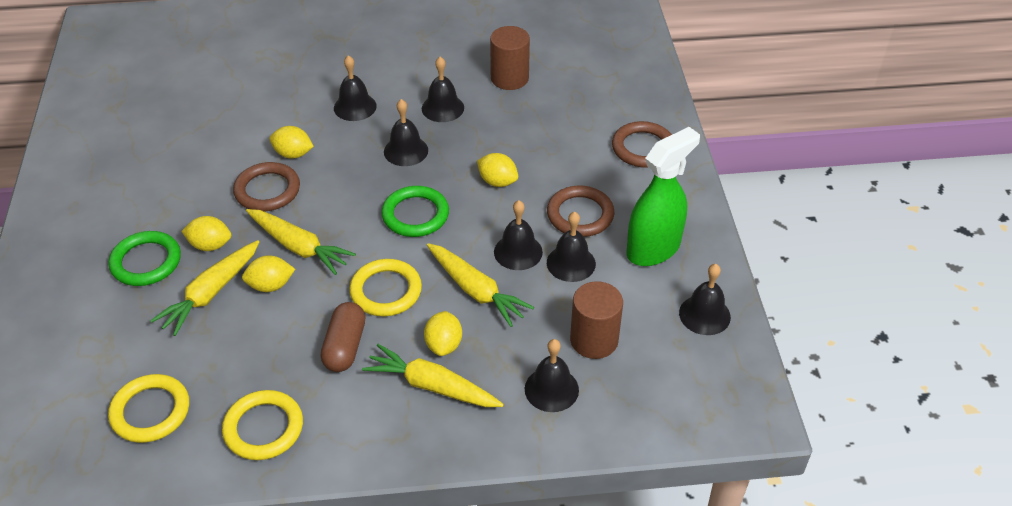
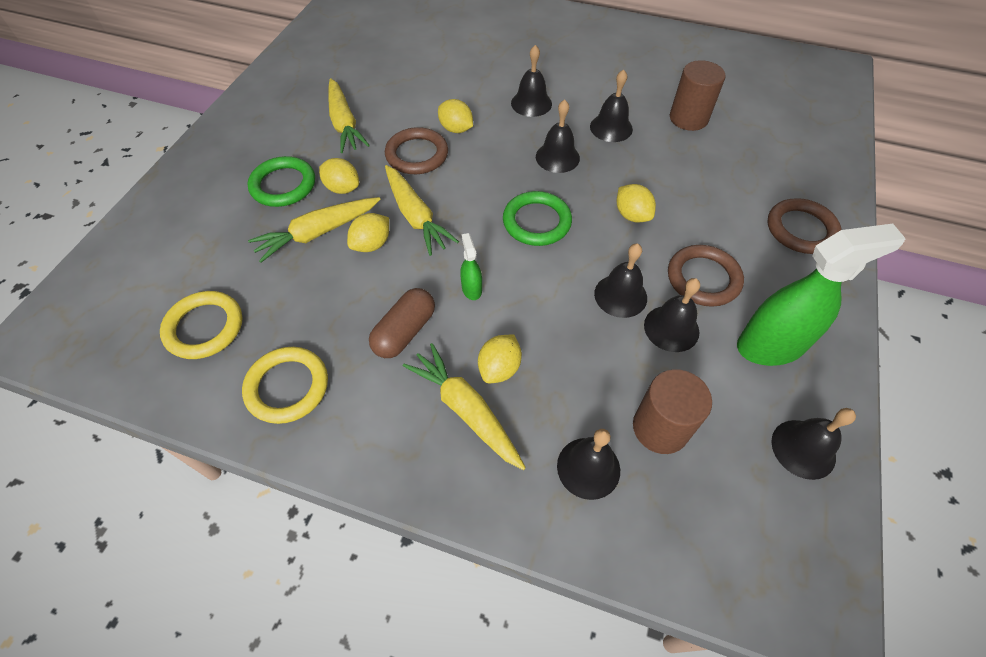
camera: 25 degrees right, 10 degrees up
yellow lemon [242,255,295,292] -> yellow lemon turned 60 degrees counterclockwise [347,213,389,252]
yellow ring [349,259,422,316] -> green spray bottle [460,233,482,300]
yellow carrot [427,243,534,327] -> yellow carrot moved to [328,78,370,153]

